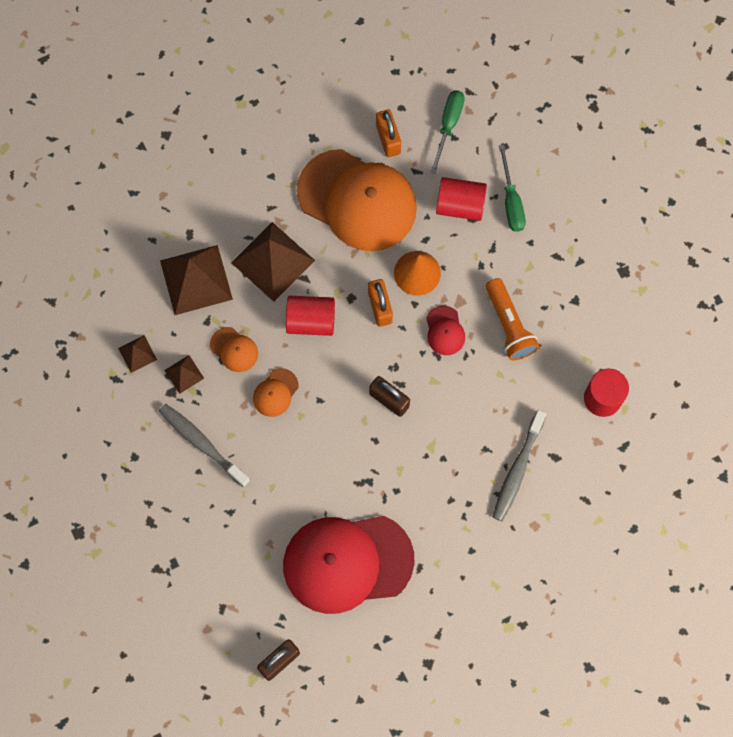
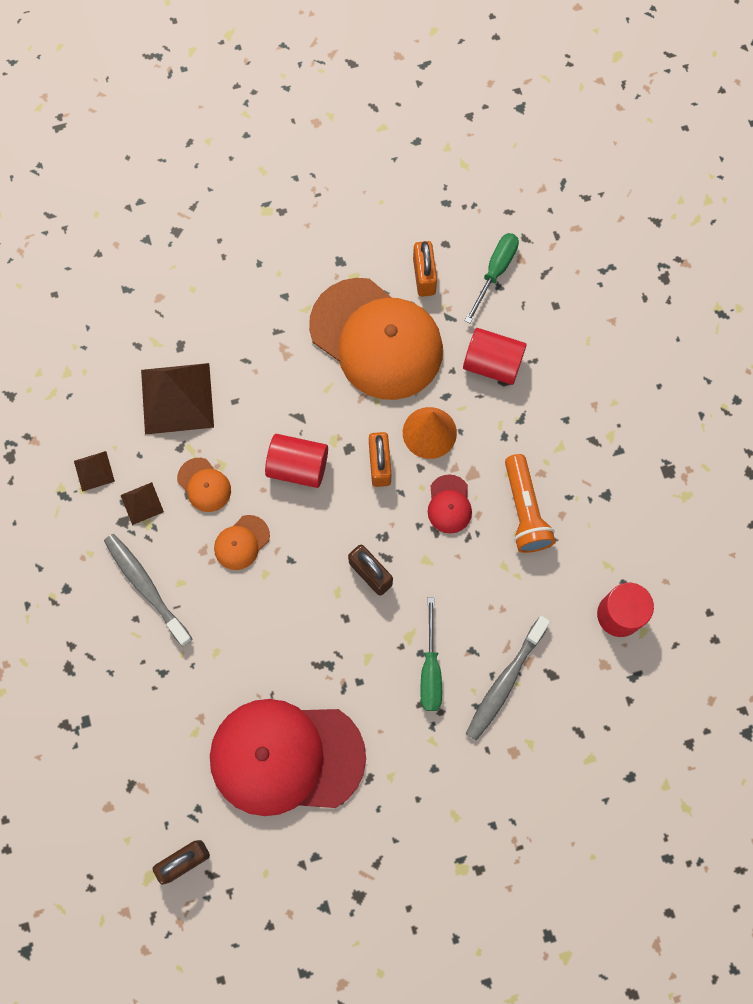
camera: 10 degrees right, 0 degrees up
brown pyramid [231,222,315,302] -> none
green screwdriver [499,145,526,232] -> green screwdriver moved to [420,597,442,711]

